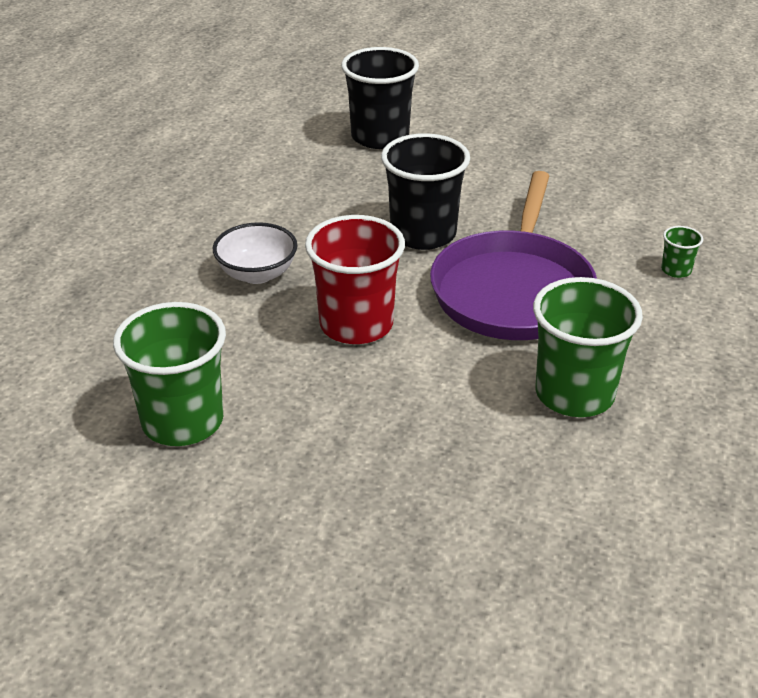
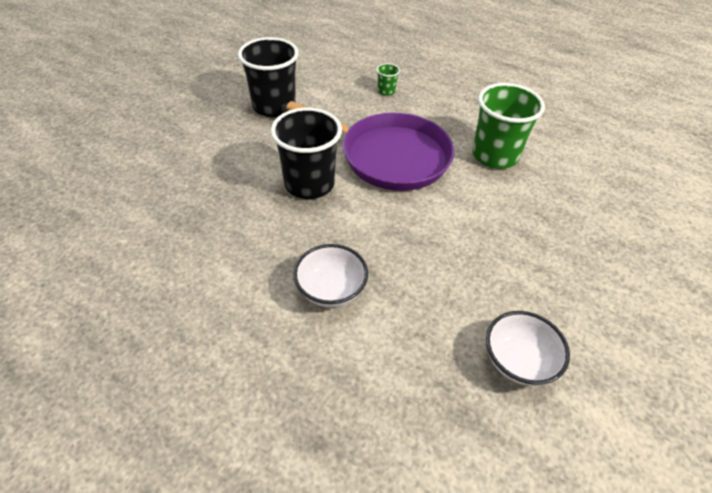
camera: 80 degrees left, 10 degrees up
green cup [113,302,226,446] -> white bowl [486,311,570,386]
red cup [305,215,405,344] -> none
black cup [341,47,419,149] -> black cup moved to [238,37,299,117]

